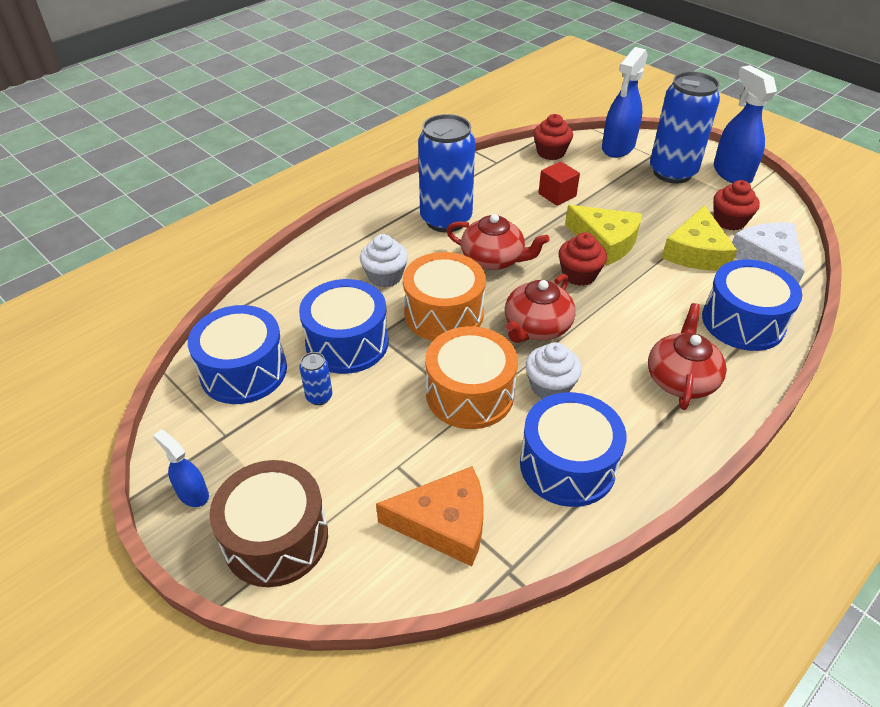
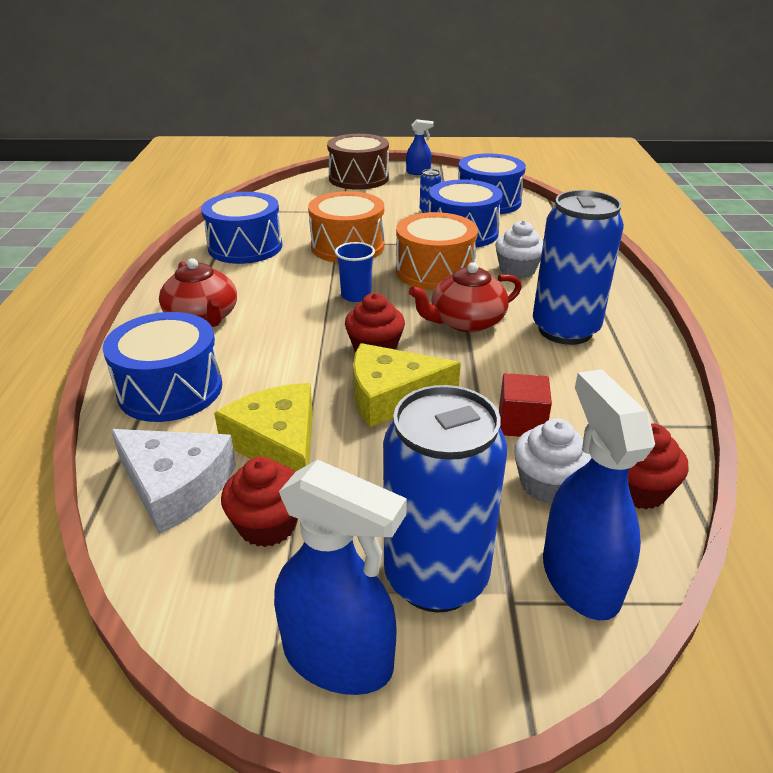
camera: 135 degrees right, 10 degrees down
orange cheese [376,466,484,567] -> none
red teapot [505,274,576,343] -> blue cup [335,242,375,302]
white cupcake [525,342,582,399] -> white cupcake moved to [514,419,592,504]

